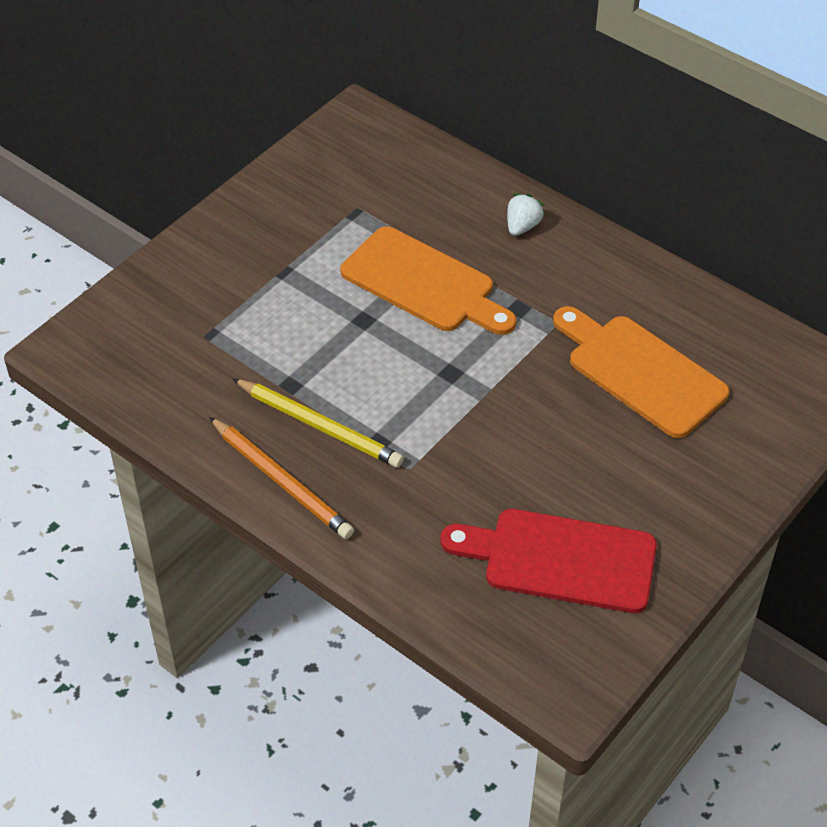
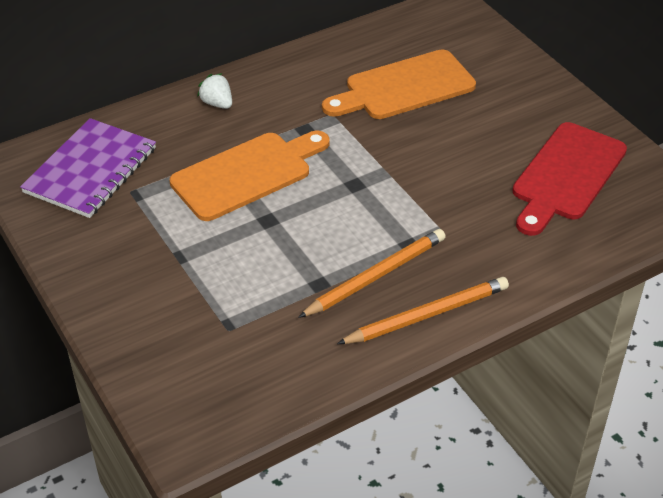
camera: 70 degrees left, 5 degrees down
yellow pencil [233,379,404,468] -> orange pencil [298,229,446,318]
none -> purple notebook [20,118,156,218]

